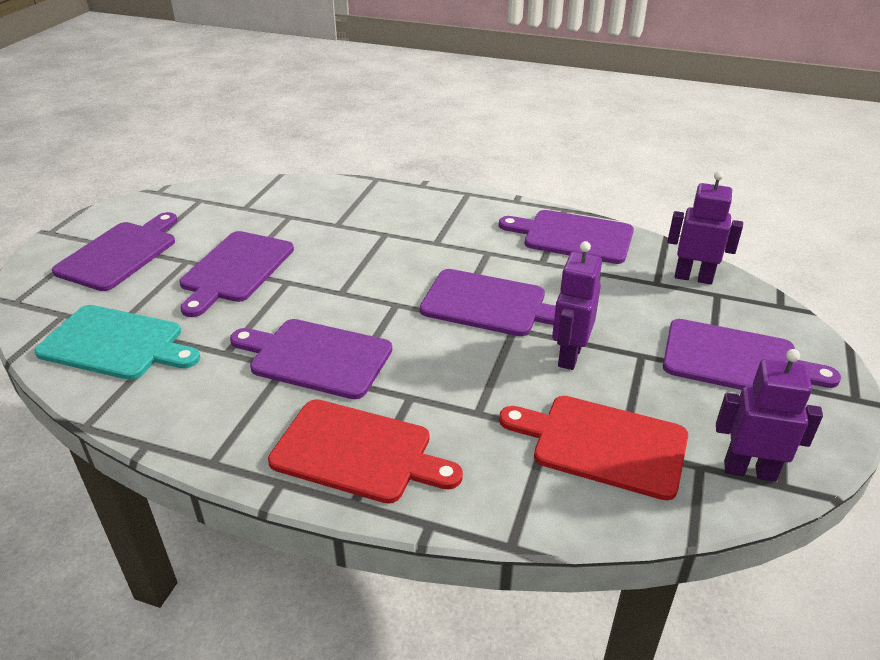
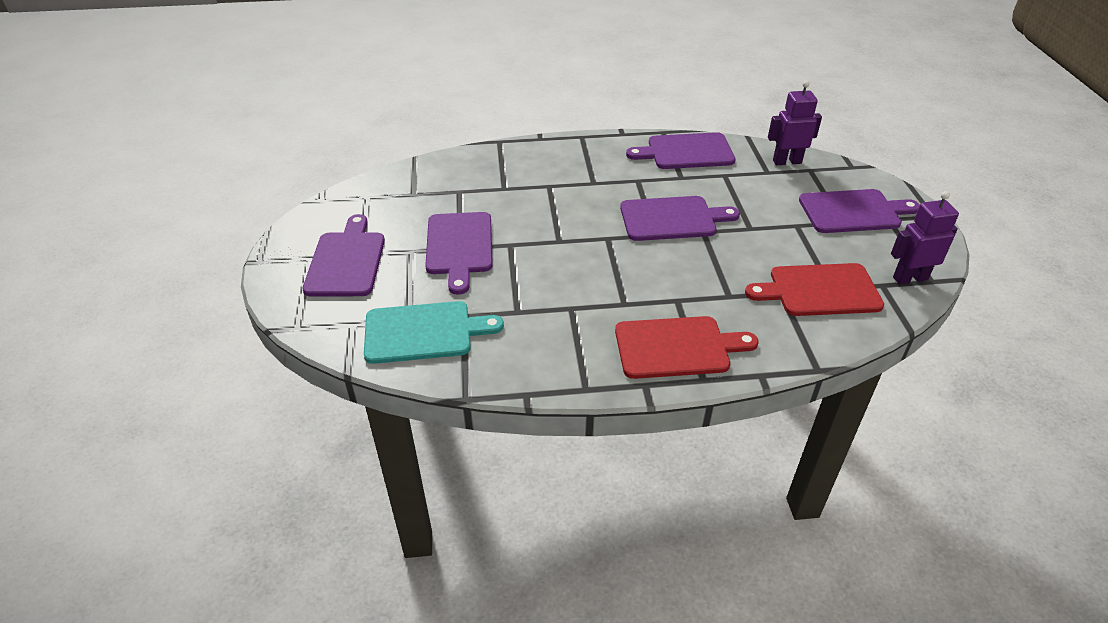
camera: 25 degrees left, 5 degrees up
purple cutting board [230,319,392,399] -> none
purple robot [552,241,602,370] -> none

